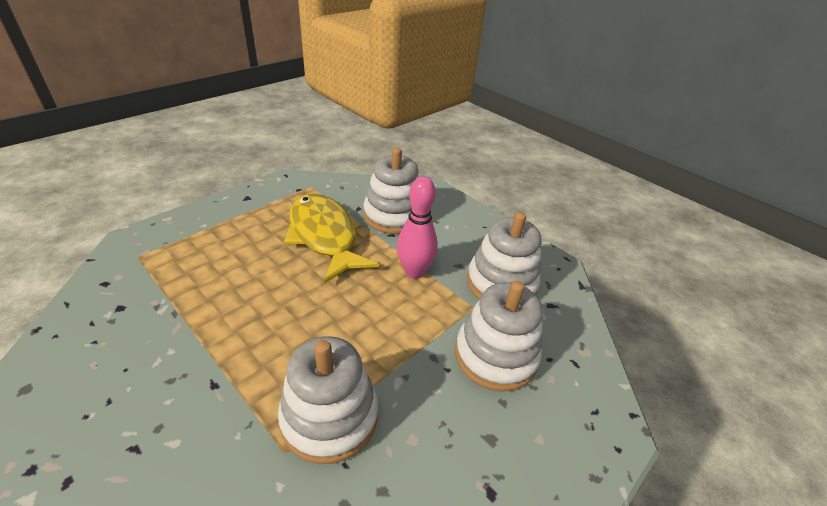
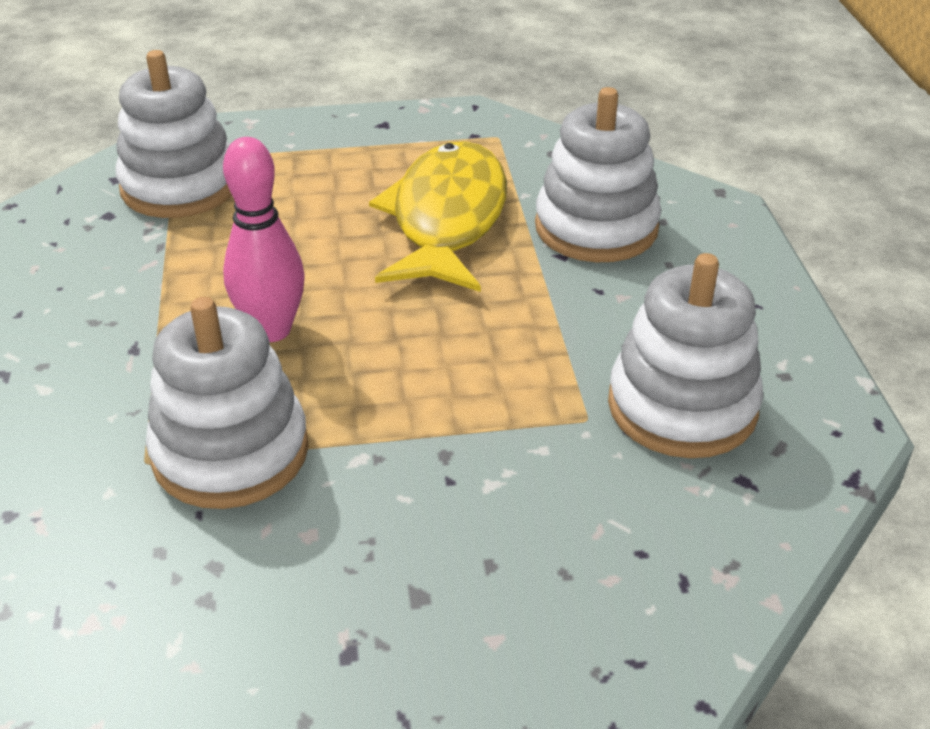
camera: 40 degrees right, 0 degrees up
pink bowling pin [397,177,438,279] -> pink bowling pin moved to [223,137,304,342]
white stacking toy [455,281,543,392] -> white stacking toy moved to [115,50,232,218]

